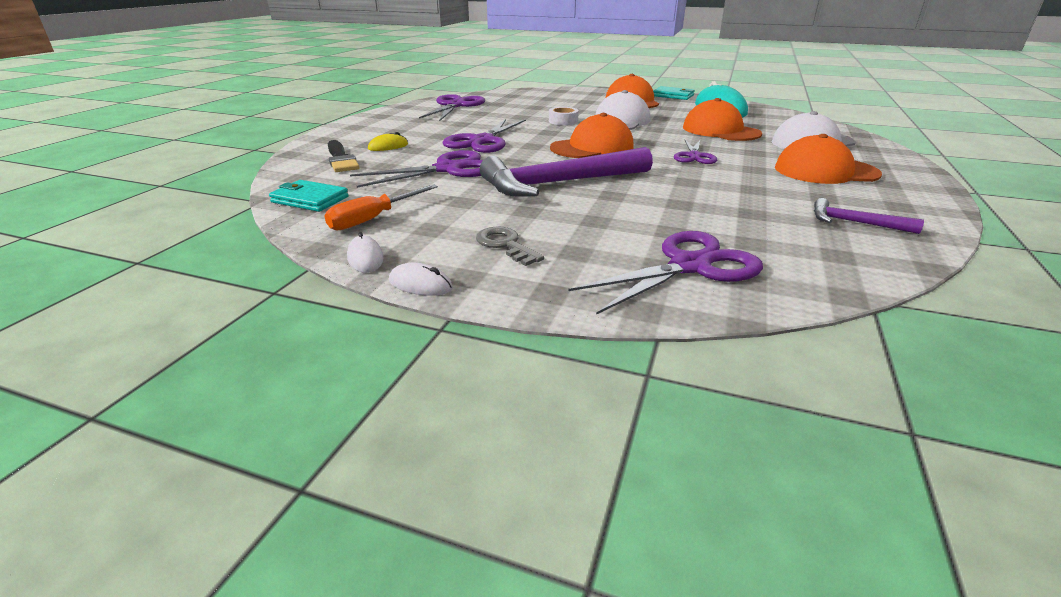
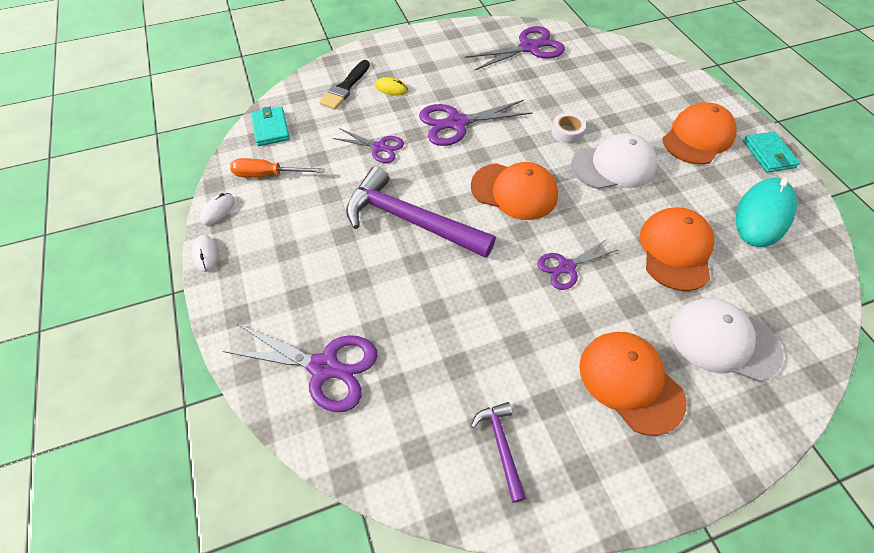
camera: 50 degrees right, 25 degrees up
purple scissors [350,150,483,188] -> purple scissors [333,128,404,163], size x0.62
grey key [476,226,544,266] -> none

